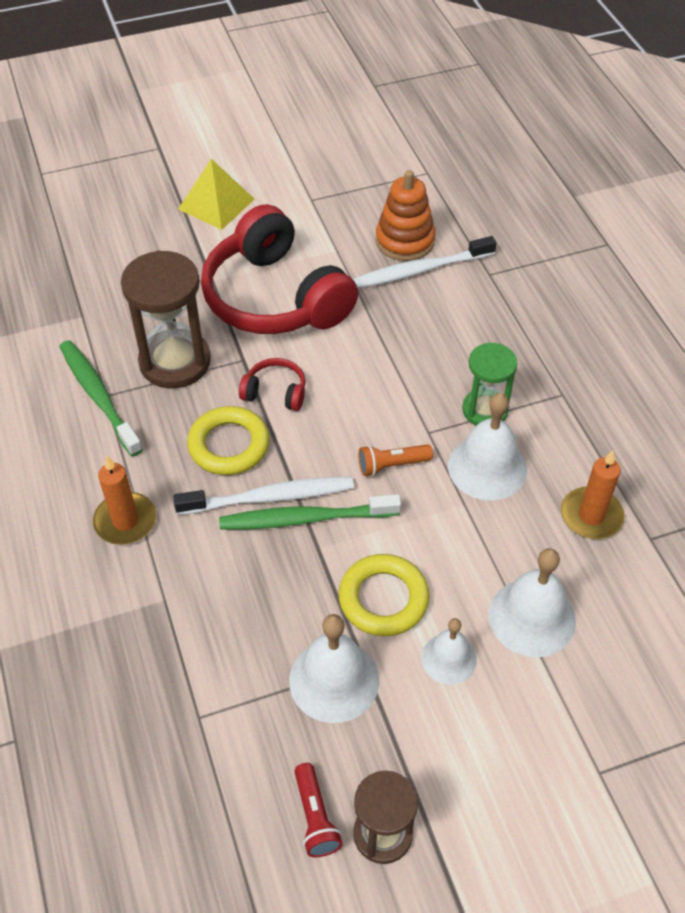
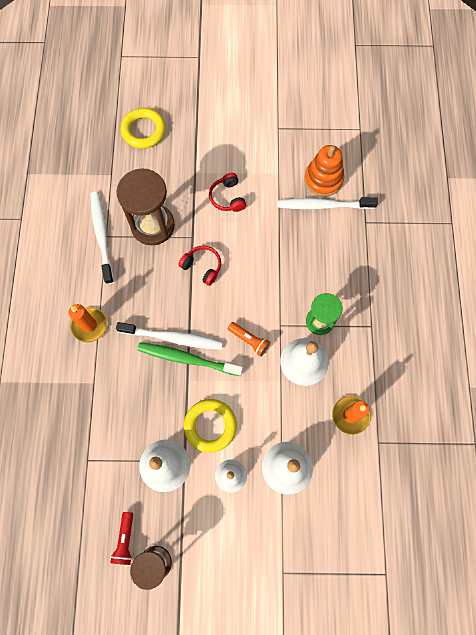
camera: 20 degrees right, 20 degrees up
green toothbrush [59,340,143,457] -> white toothbrush [91,192,114,284]
yellow pyramid [178,159,254,230] -> none
yellow ring [187,406,270,475] -> yellow ring moved to [121,108,166,149]
red headphones [201,204,358,334] -> red headphones [209,173,246,212], size x0.41
orange flashlight [359,444,433,476] -> orange flashlight turned 150 degrees counterclockwise [228,322,271,357]

